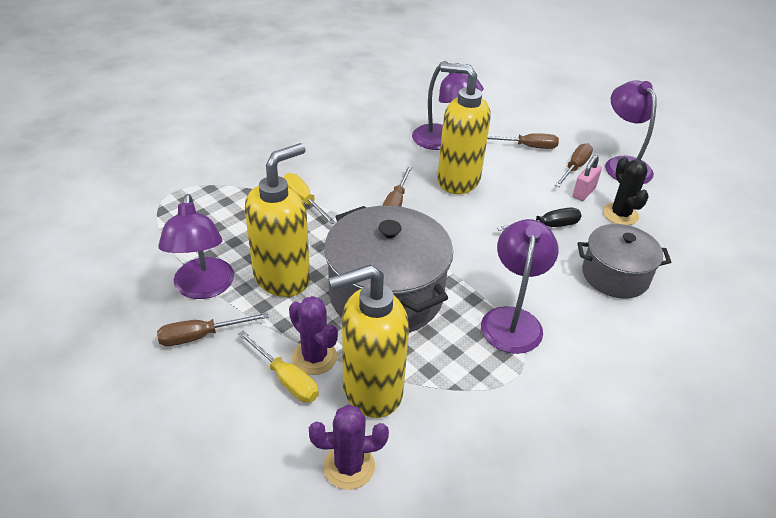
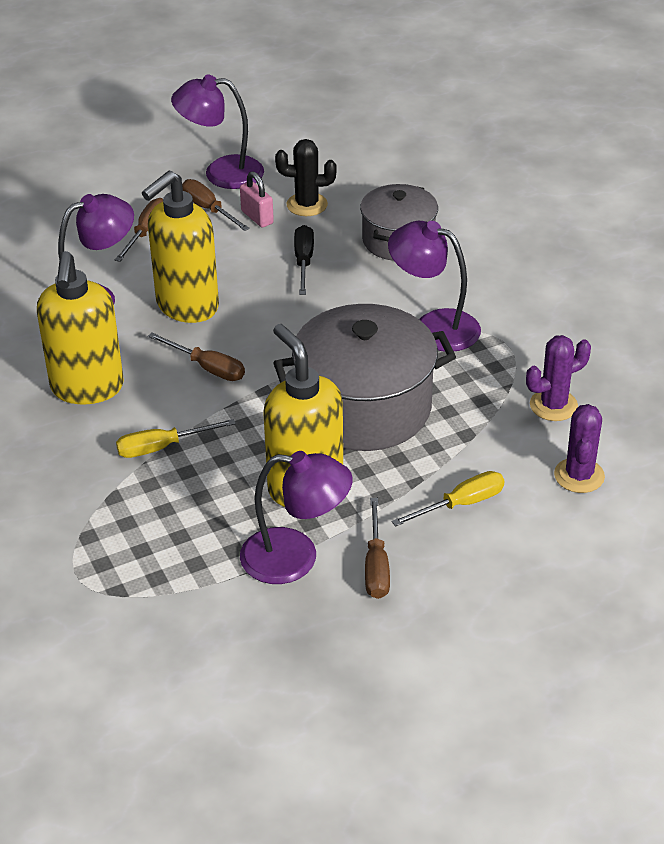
camera: 70 degrees left, 0 degrees up
purple cactus [289,296,338,375] -> purple cactus moved to [526,335,591,421]
yellow soap dispenser [328,265,409,418] -> yellow soap dispenser moved to [37,251,124,405]

